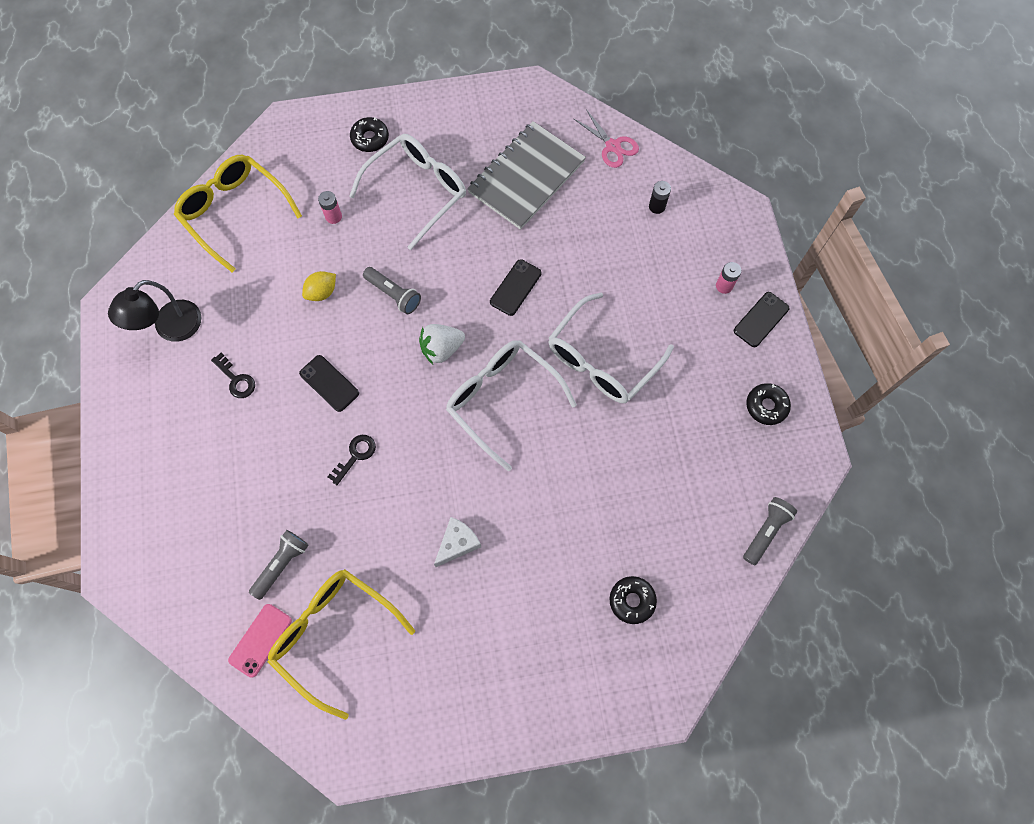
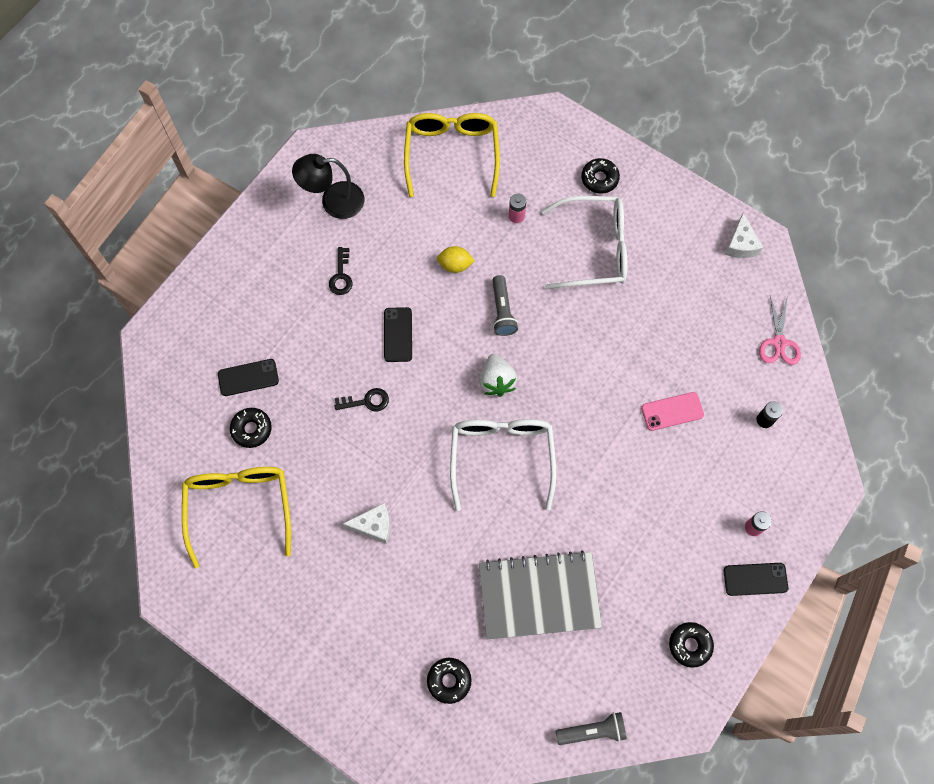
camera: 45 degrees right, 0 degrees up
pink phone [228,604,292,678] -> pink phone moved to [641,392,704,431]
grey flashlight [249,530,309,600] -> black donut [230,408,272,448]
white strawberry [419,324,465,364] -> white strawberry turned 120 degrees counterclockwise [479,354,517,397]
grey notebook [467,121,586,230] -> grey notebook moved to [479,550,602,640]
black phone [490,259,542,316] -> black phone moved to [218,359,279,396]
white glasses [548,293,674,403] -> none
none -> white cheese [725,213,763,258]

